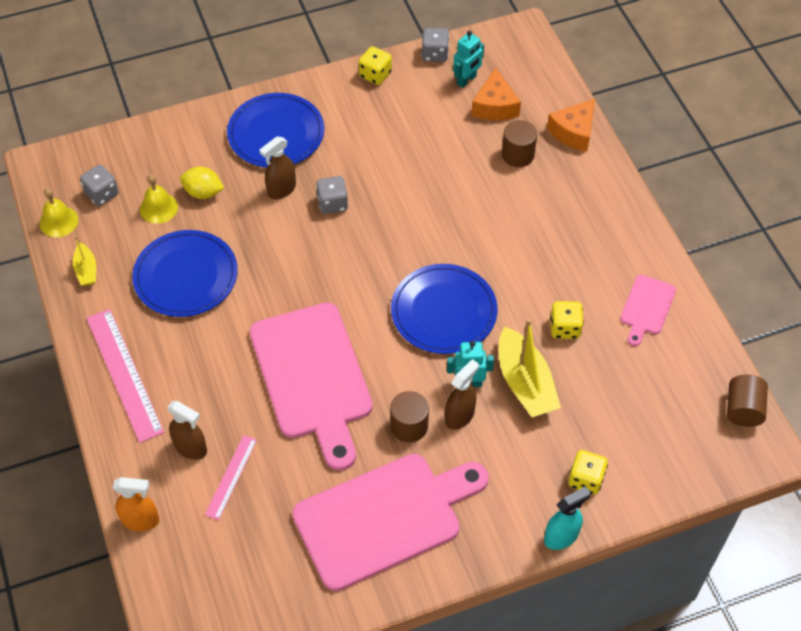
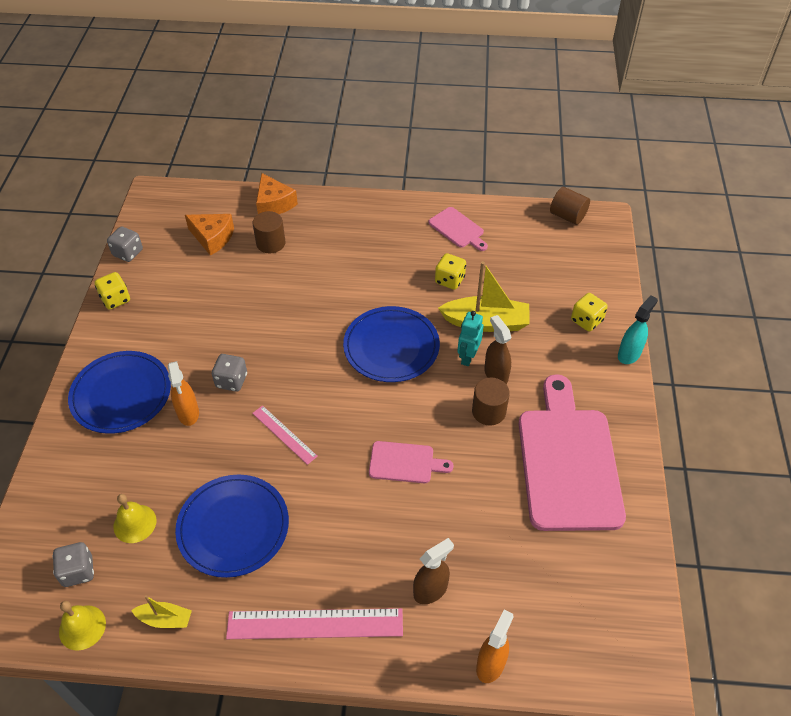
camera: 65 degrees left, 5 degrees down
yellow lemon [180,166,224,199] -> none
pink ruler [205,435,257,520] -> pink ruler moved to [252,405,318,465]
pink cutting board [250,302,373,471] -> pink cutting board [369,441,453,483], size x0.46
brown spray bottle [259,136,296,199] -> orange spray bottle [168,361,199,426]
turquoise robot [453,31,484,88] -> none
turquoise spray bottle [544,486,591,550] -> turquoise spray bottle turned 45 degrees clockwise [618,296,658,364]

